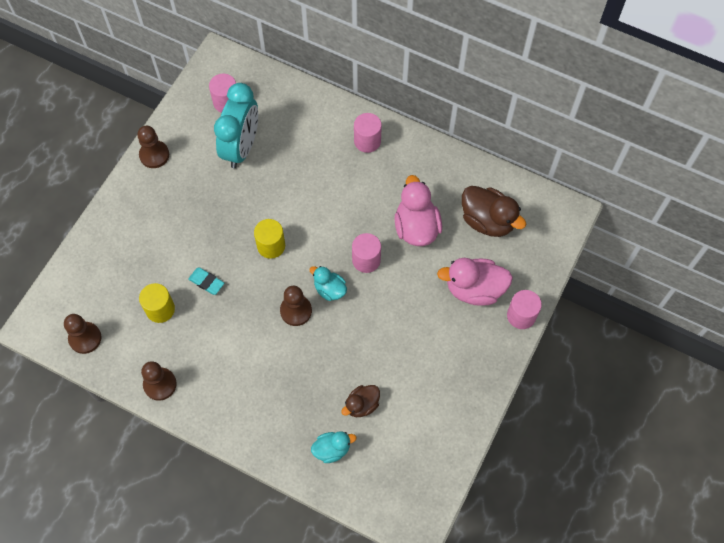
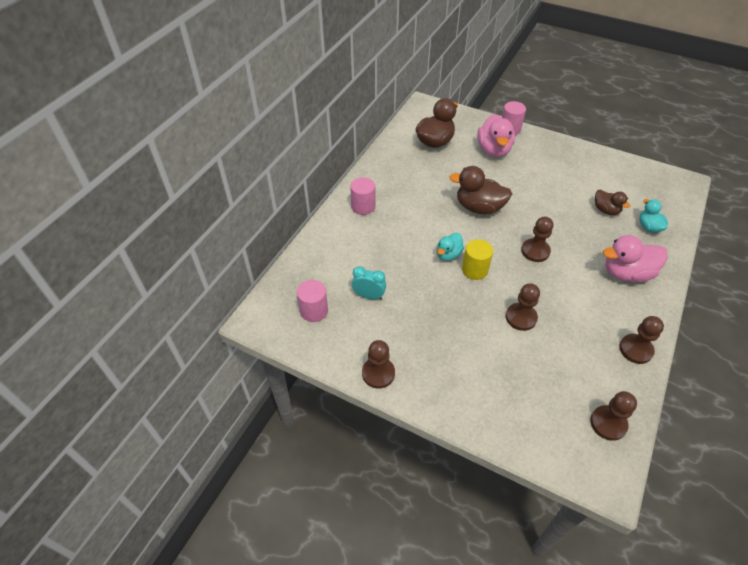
camera: 90 degrees left, 15 degrees down
yellow cylinder [139,283,175,323] -> none
turquoise eraser [188,268,224,295] -> brown pawn [506,283,540,331]
turquoise clock [214,83,258,168] -> turquoise clock [352,266,386,300], size x0.51
turquoise duck [309,266,347,301] -> turquoise duck moved to [437,233,464,261]
pink cylinder [352,233,381,273] -> brown duck [449,166,512,214]
pink duck [394,175,442,246] -> pink duck moved to [603,235,668,282]

